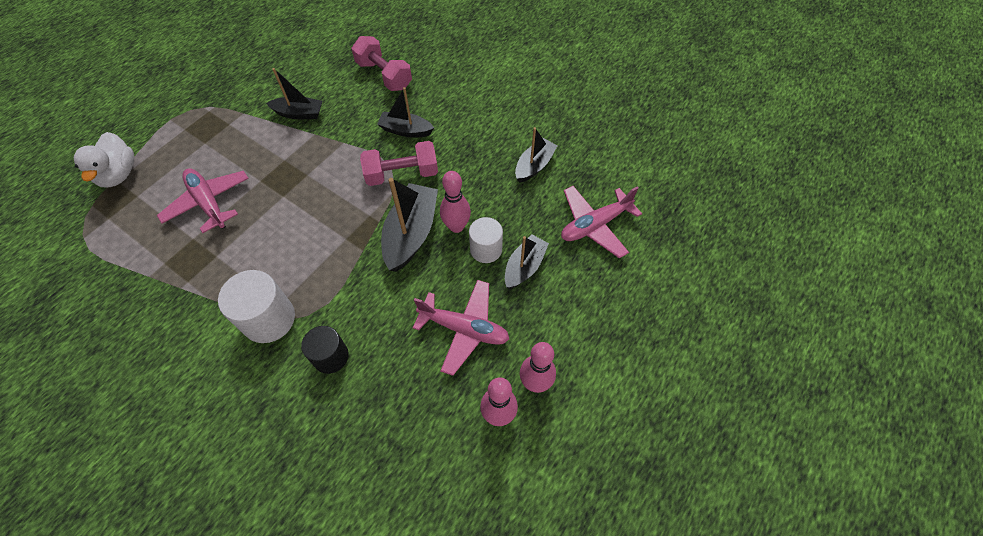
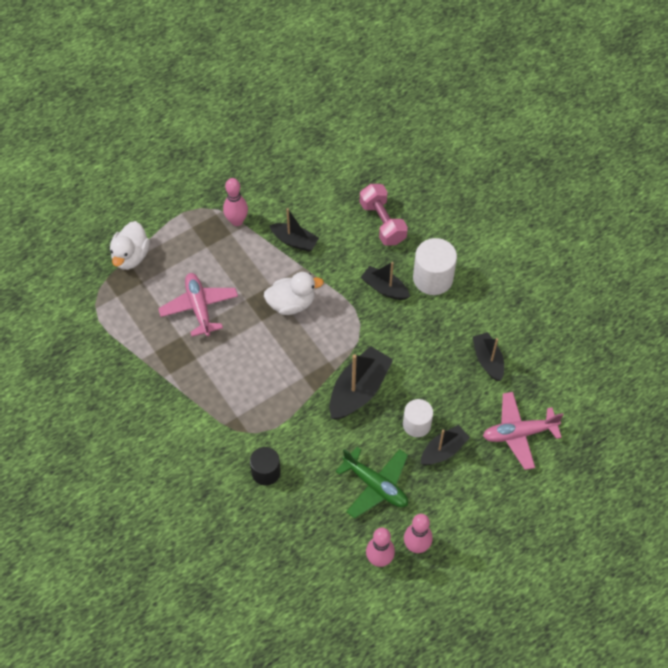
camera: 20 degrees right, 0 degrees up
white cylinder [218,270,295,343] -> white cylinder moved to [413,238,457,295]
pink dumbbell [360,141,438,186] -> none
pink plane [413,280,509,376] -> green plane [335,447,408,518]
pink bowling pin [440,171,471,233] -> pink bowling pin moved to [223,178,248,226]
black boat [515,127,557,183] -> black boat turned 75 degrees counterclockwise [473,332,504,381]
none -> white duck [264,272,324,315]

